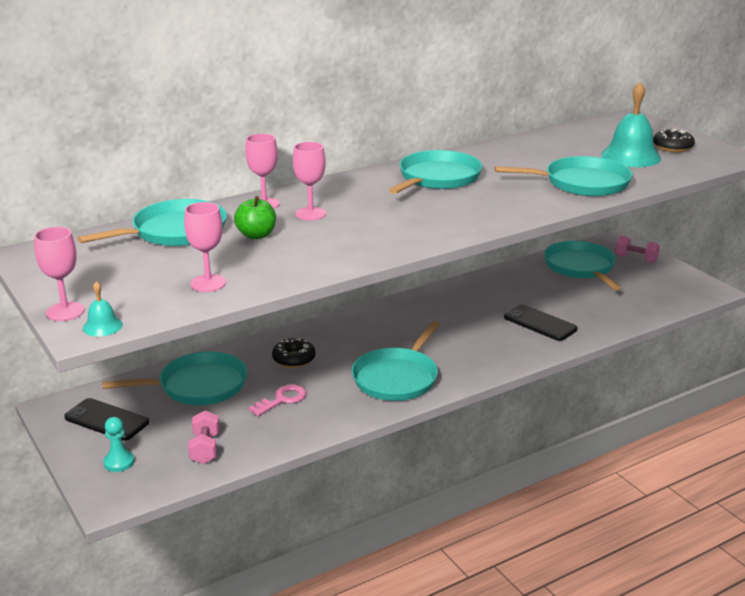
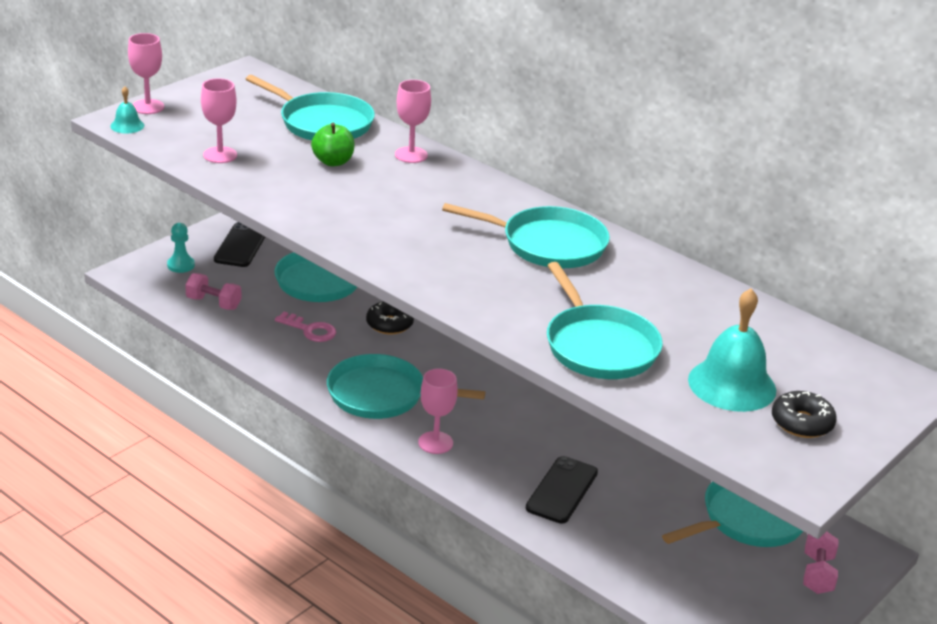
camera: 70 degrees right, 5 degrees up
pink dumbbell [188,410,220,464] -> pink dumbbell turned 45 degrees clockwise [185,273,242,310]
pink goblet [293,142,326,220] -> pink goblet moved to [418,368,458,454]

